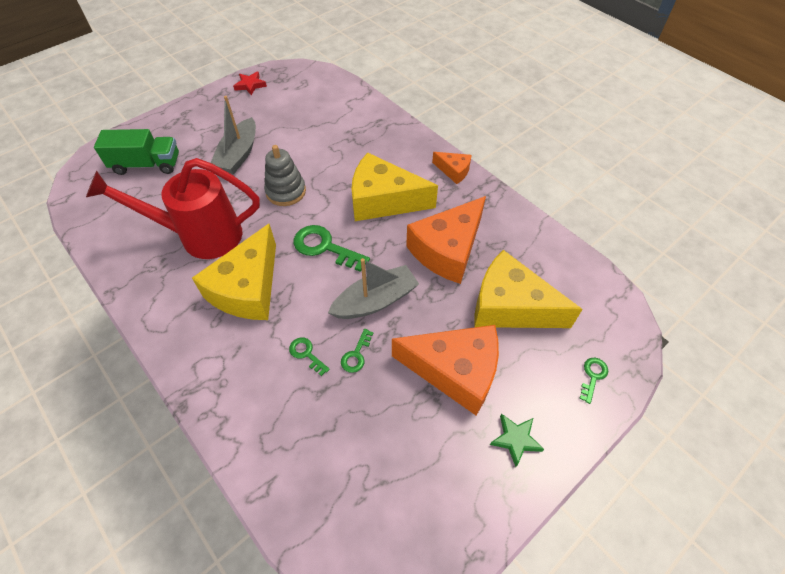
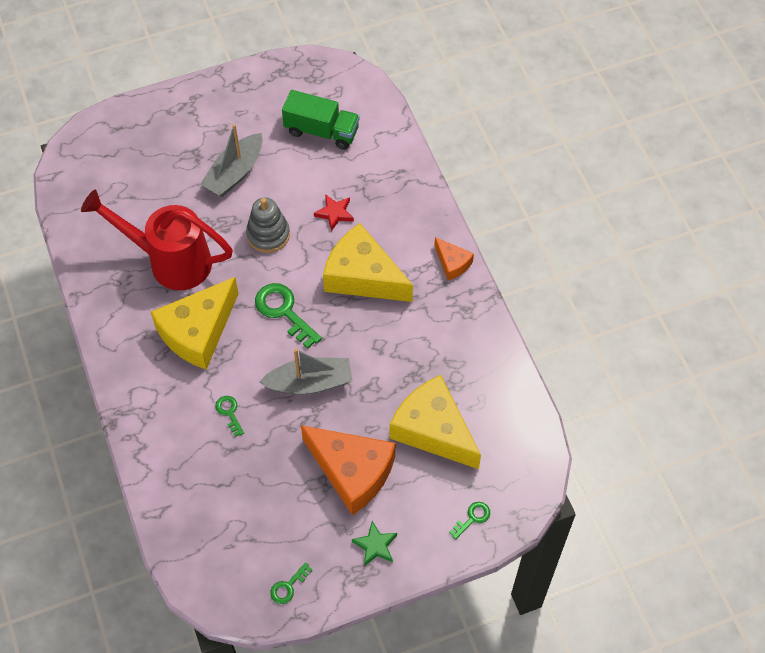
camera: 20 degrees right, 5 degrees up
green truck [94,129,179,175] -> green truck moved to [282,90,360,150]
red star [233,71,267,96] -> red star moved to [314,194,354,231]
green key [341,329,373,373] -> green key moved to [270,562,312,604]
orange cheese [406,196,486,284] -> none

